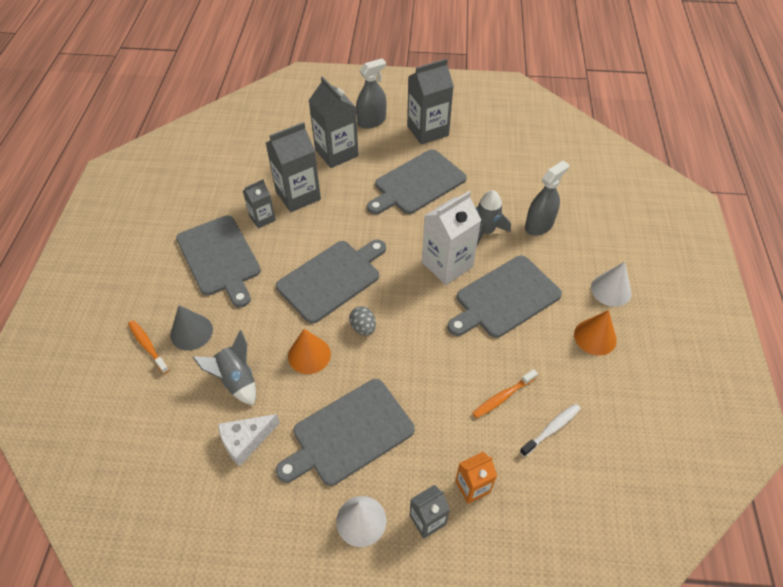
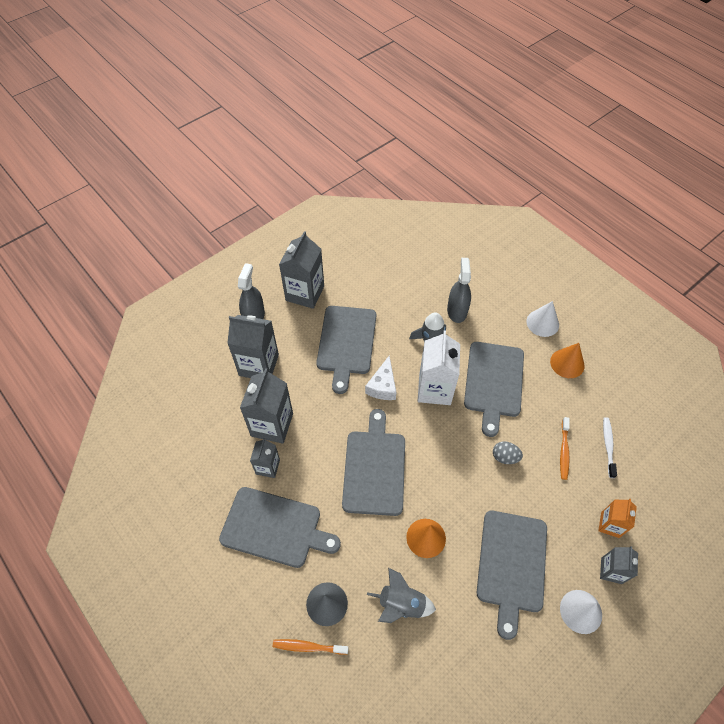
camera: 45 degrees left, 5 degrees up
white cheese [218,414,280,467] -> white cheese moved to [365,355,396,400]
grey egg [349,306,376,336] -> grey egg moved to [493,441,523,464]

